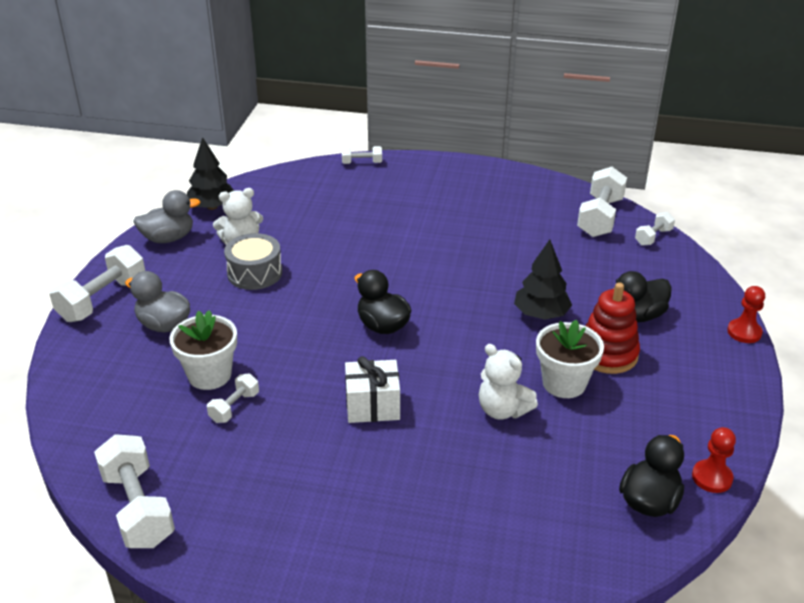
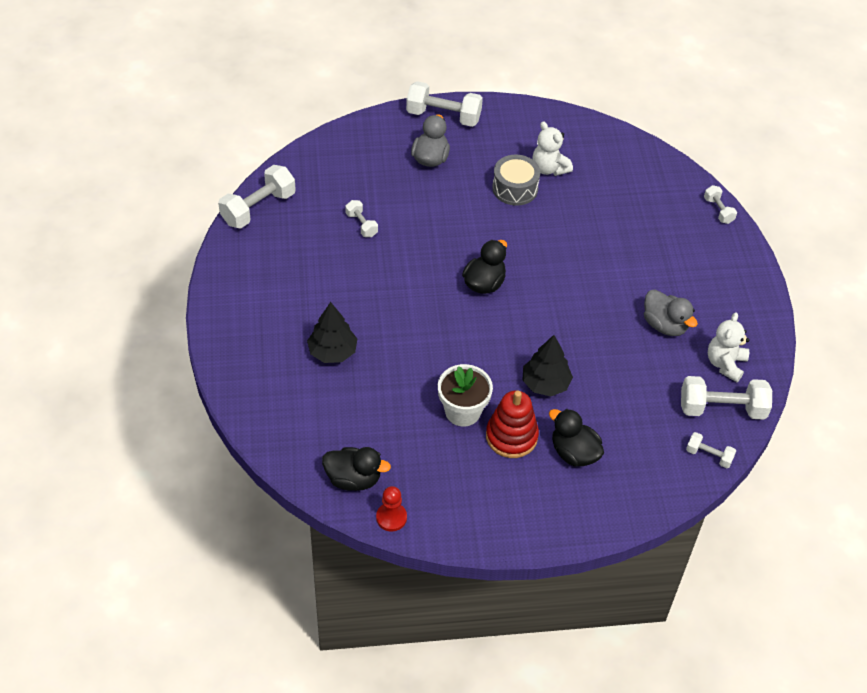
camera: 70 degrees right, 15 degrees up
grey duck [133,190,201,243] -> grey duck moved to [644,290,698,336]
white flower pot [169,310,237,390] -> none
black tree [187,137,234,210] -> black tree moved to [307,302,357,363]
white dumbbell [207,374,259,423] -> white dumbbell turned 45 degrees clockwise [345,200,378,237]
white gift [345,356,400,423] -> none
white teddy bear [479,344,538,420] -> white teddy bear moved to [708,313,749,382]
red pawn [727,286,765,343] -> none

